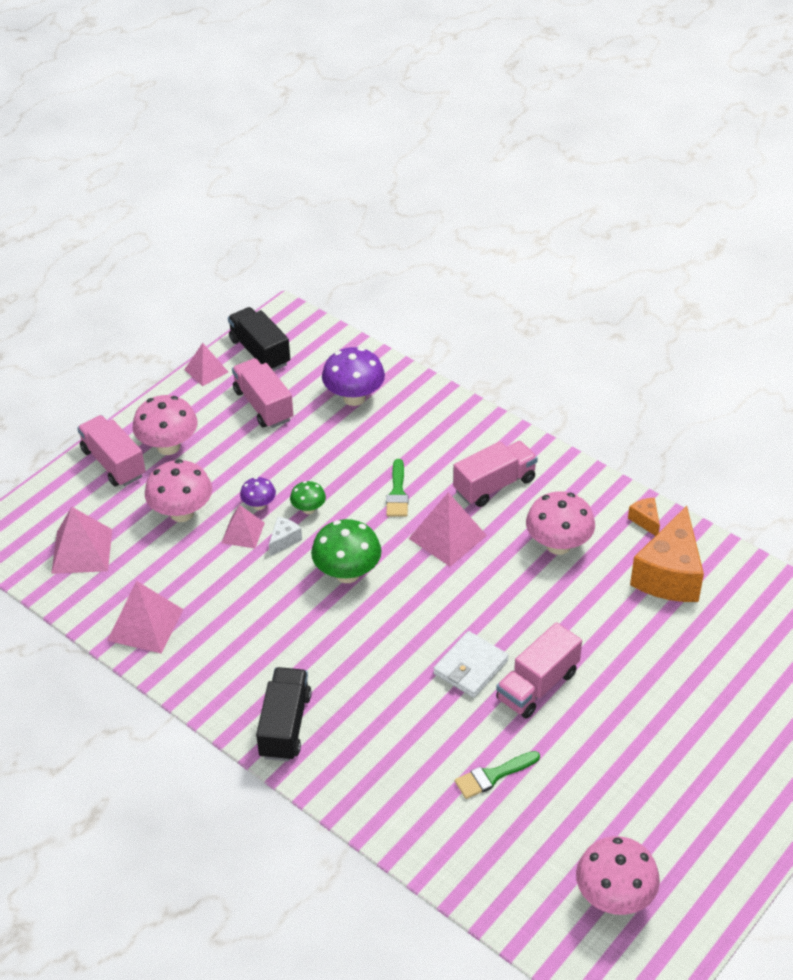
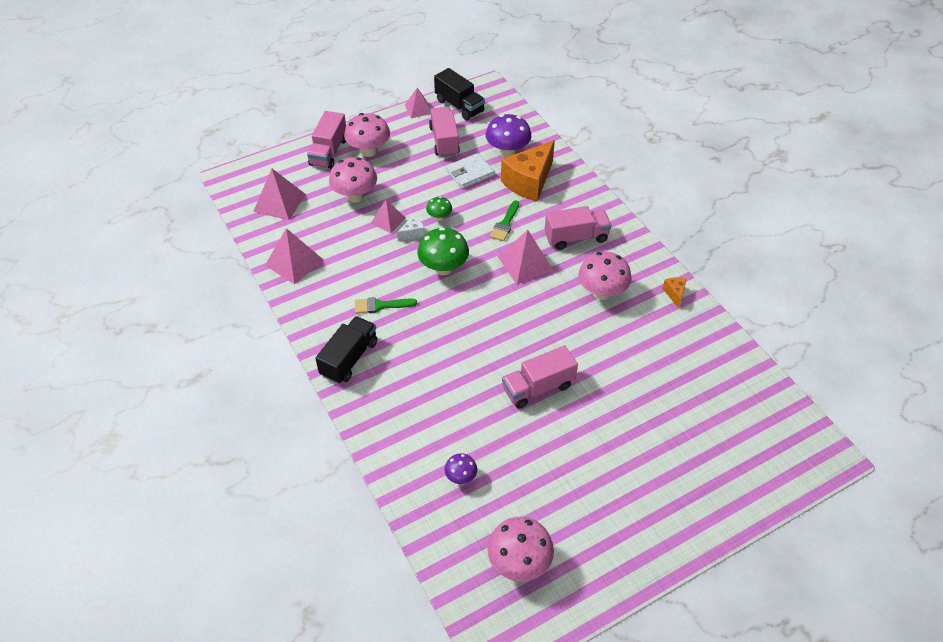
camera: 20 degrees right, 5 degrees up
pink truck [77,415,146,486] -> pink truck turned 150 degrees counterclockwise [307,111,346,169]
black truck [228,307,290,371] -> black truck turned 150 degrees clockwise [434,68,485,121]
purple mushroom [240,477,276,510] -> purple mushroom moved to [445,453,477,484]
white wallet [433,631,509,698] -> white wallet moved to [446,153,495,189]
green brush [455,751,540,799] -> green brush moved to [355,297,417,314]
orange cheese [630,506,704,602] -> orange cheese moved to [501,140,555,202]

